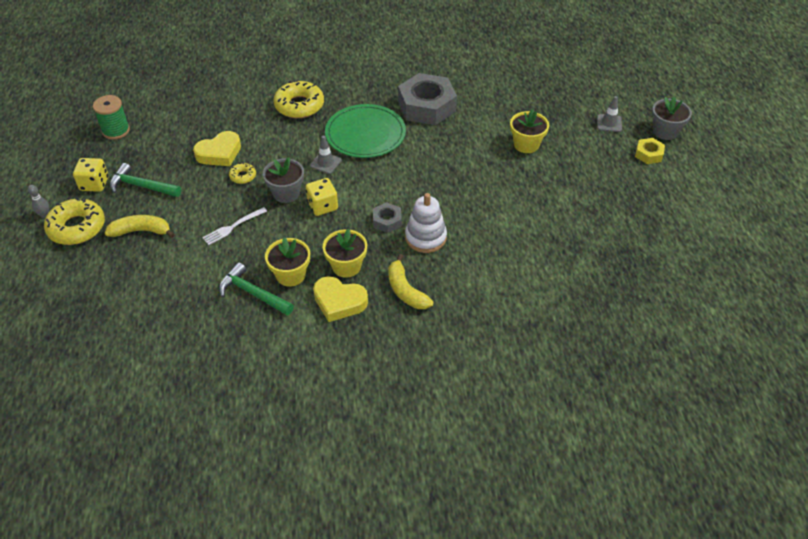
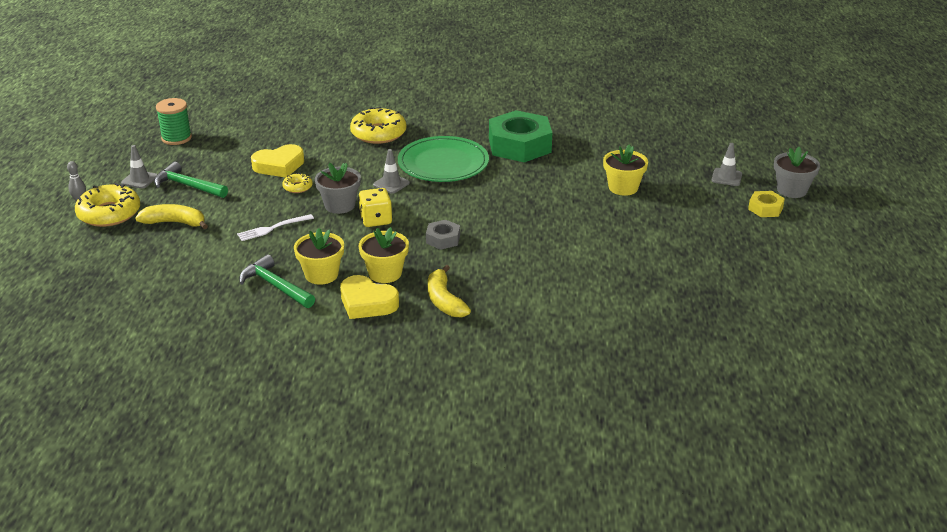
camera: 10 degrees right, 15 degrees down
yellow dice [73,158,109,192] -> grey traffic cone [121,145,157,189]
grey nut [398,73,457,125] -> green nut [489,110,552,162]
white stacking toy [405,193,447,253] -> none

